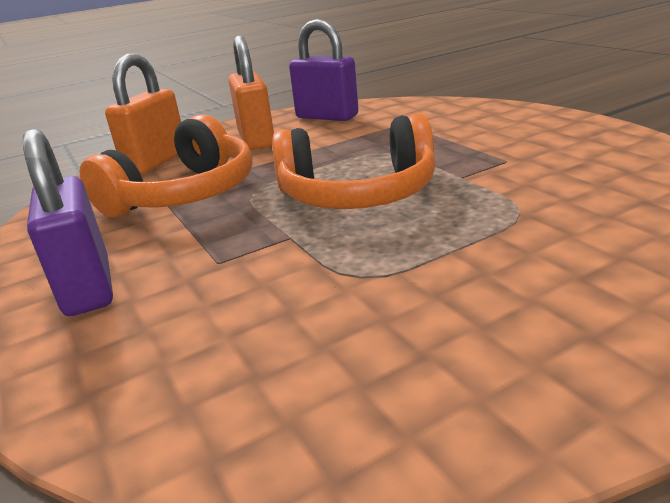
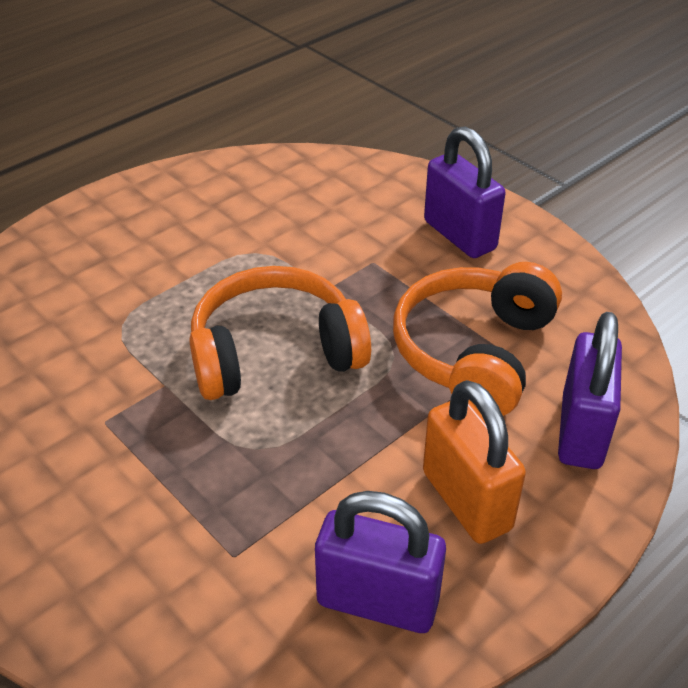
camera: 165 degrees right, 15 degrees up
orange padlock [105,54,181,174] -> purple padlock [558,312,622,469]

